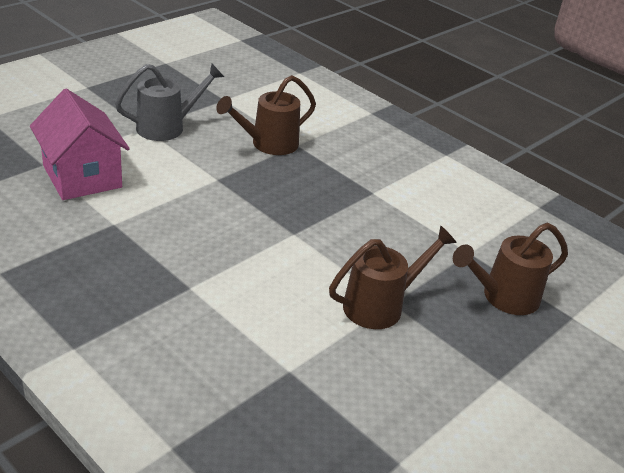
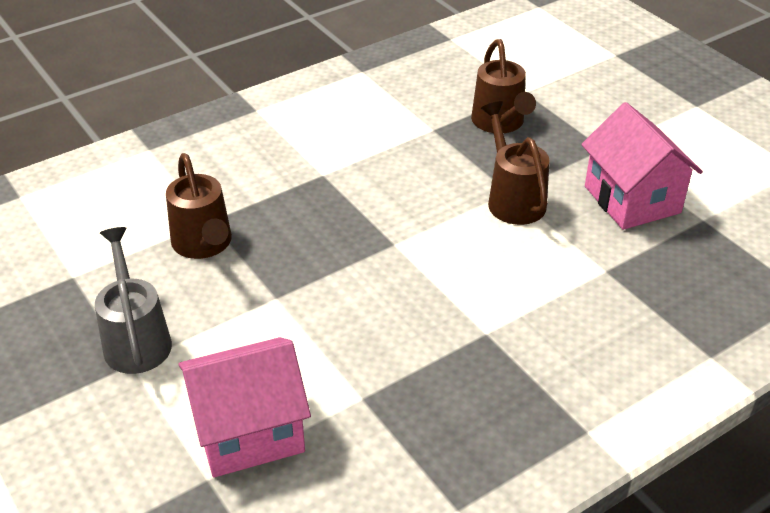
camera: 75 degrees left, 5 degrees up
none -> pink house [581,102,703,230]

